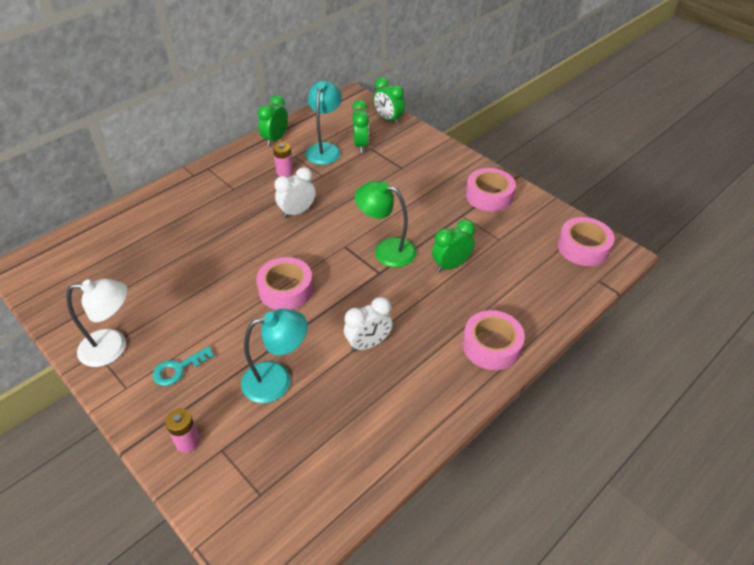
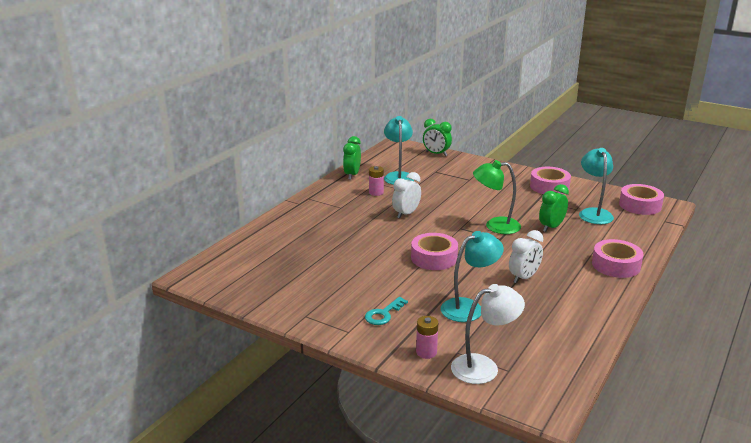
camera: 15 degrees left, 20 degrees down
white lamp [66,278,128,367] -> white lamp moved to [451,284,525,384]
green clock [352,100,369,153] -> none
none -> turquoise lamp [579,148,614,224]

